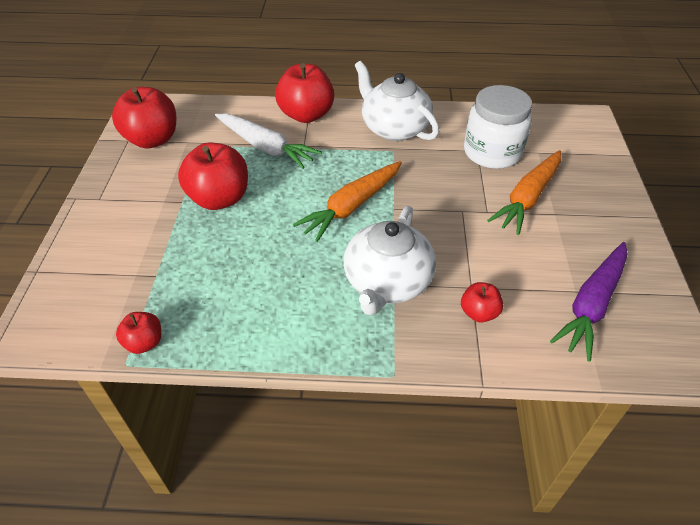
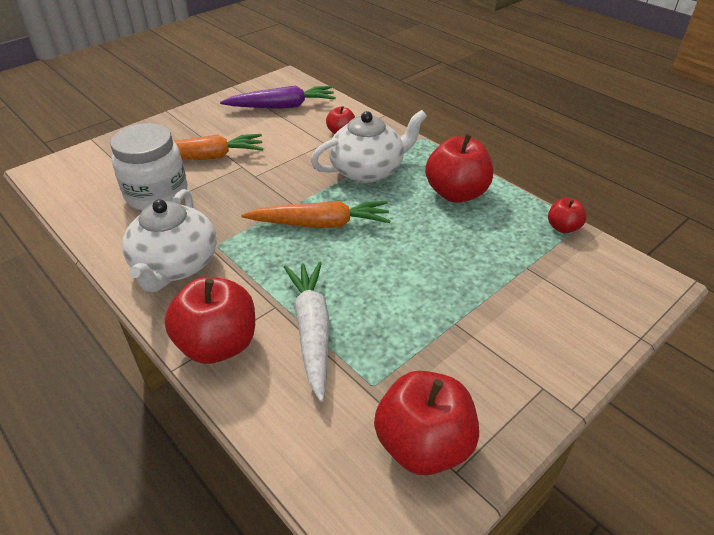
camera: 135 degrees left, 5 degrees down
red apple [178,142,248,210] -> red apple moved to [425,134,493,203]

